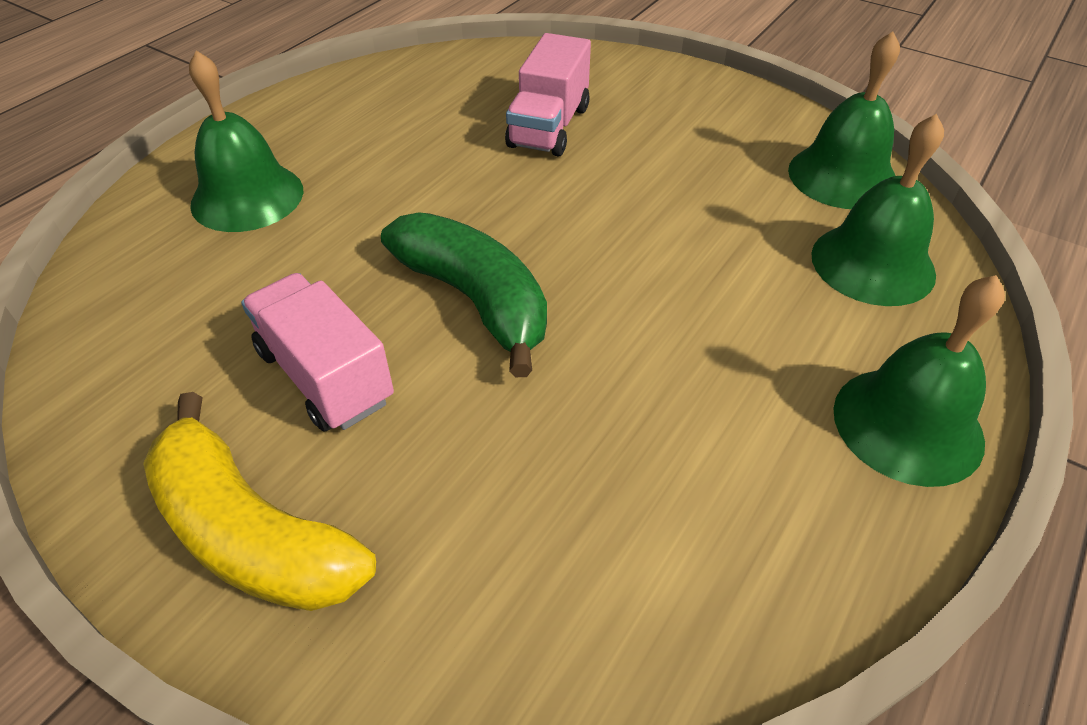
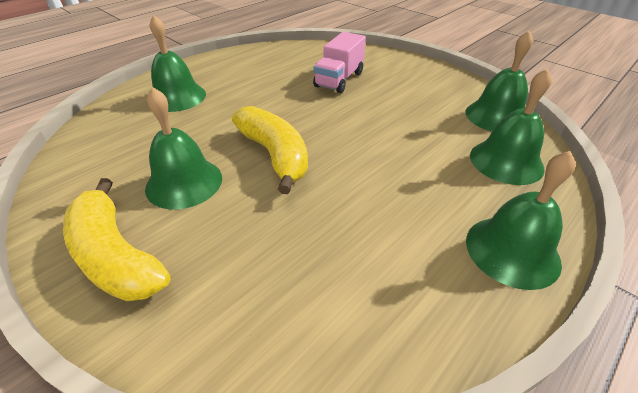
camera: 10 degrees right, 5 degrees down
pink truck [241,273,394,432] -> green bell [145,87,222,209]
green banana [381,212,547,377] -> yellow banana [232,106,308,194]

